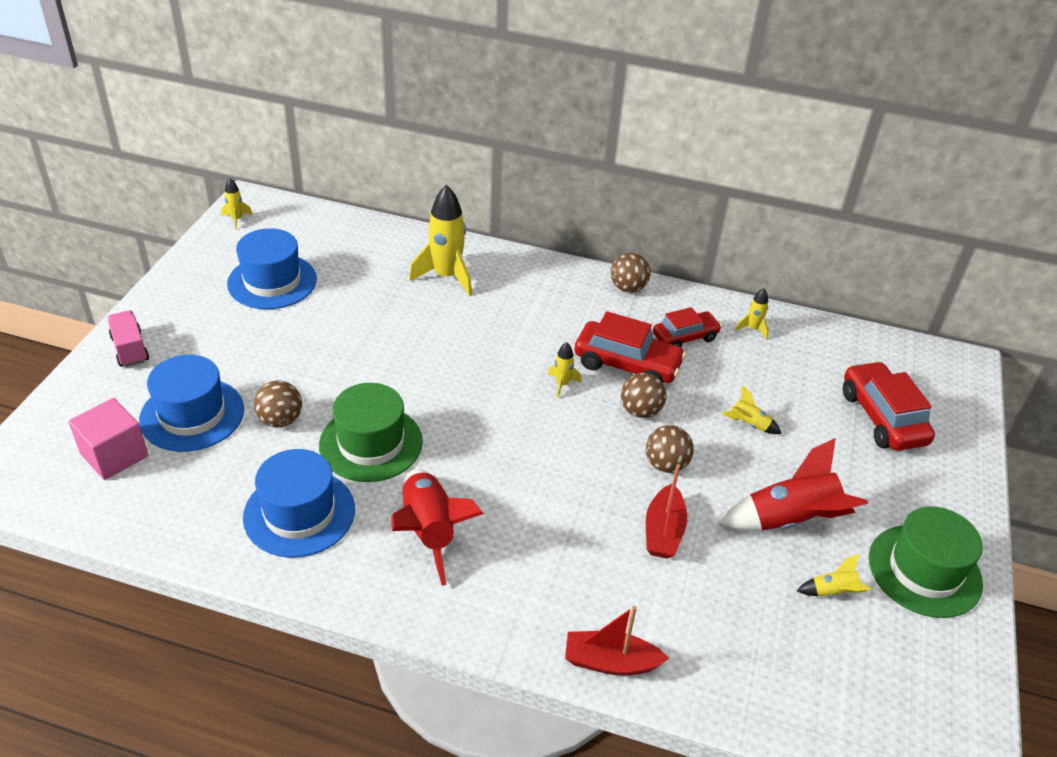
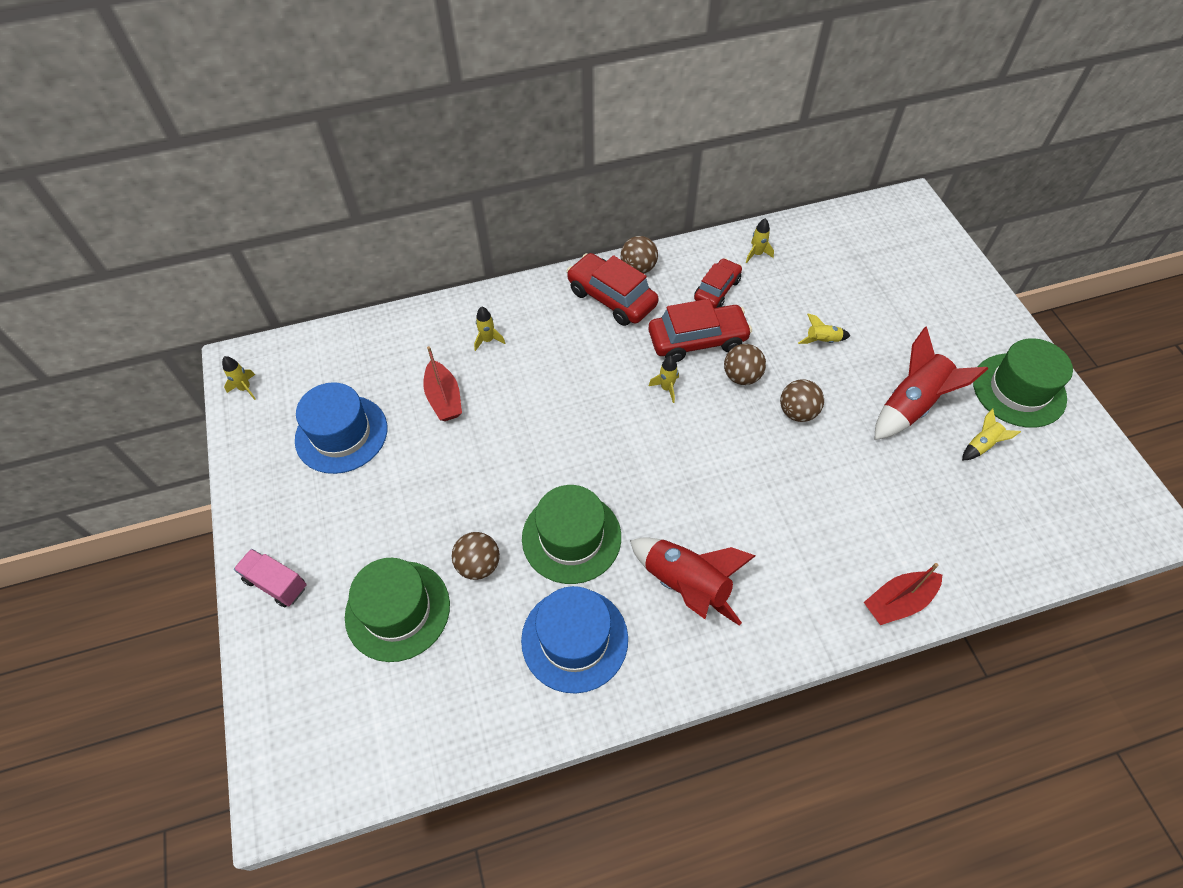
camera: 30 degrees left, 15 degrees up
pink cube [68,398,148,480] -> none
blue hat [139,355,244,452] -> green hat [345,558,450,662]
yellow rocket [409,185,472,296] -> yellow rocket [474,306,505,351], size x0.47
red boat [646,464,687,559] -> red boat moved to [423,346,462,421]
red car [843,361,935,451] -> red car moved to [567,253,659,326]

